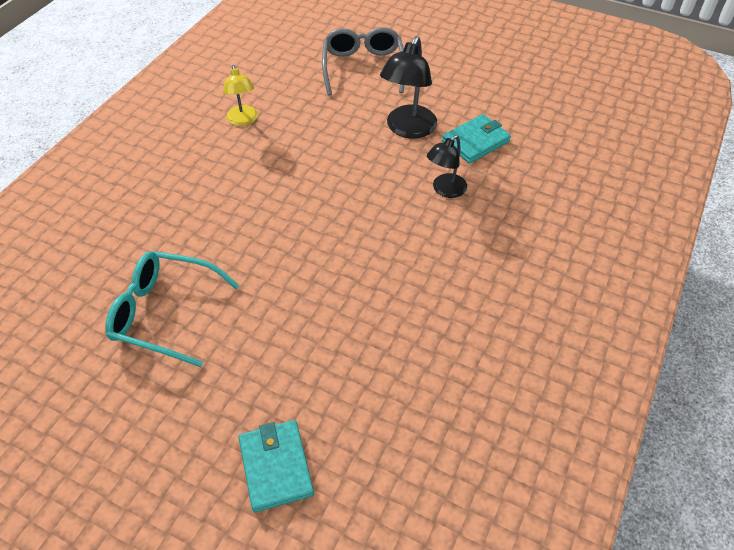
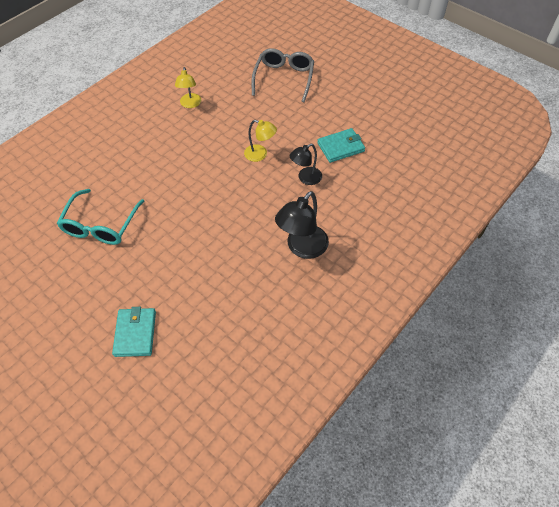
camera: 15 degrees right, 5 degrees up
turquoise glasses [105,251,239,367] -> turquoise glasses turned 105 degrees counterclockwise [57,189,144,245]
black lamp [380,36,437,139] -> black lamp moved to [275,191,329,259]
none -> yellow lamp [244,120,277,162]

